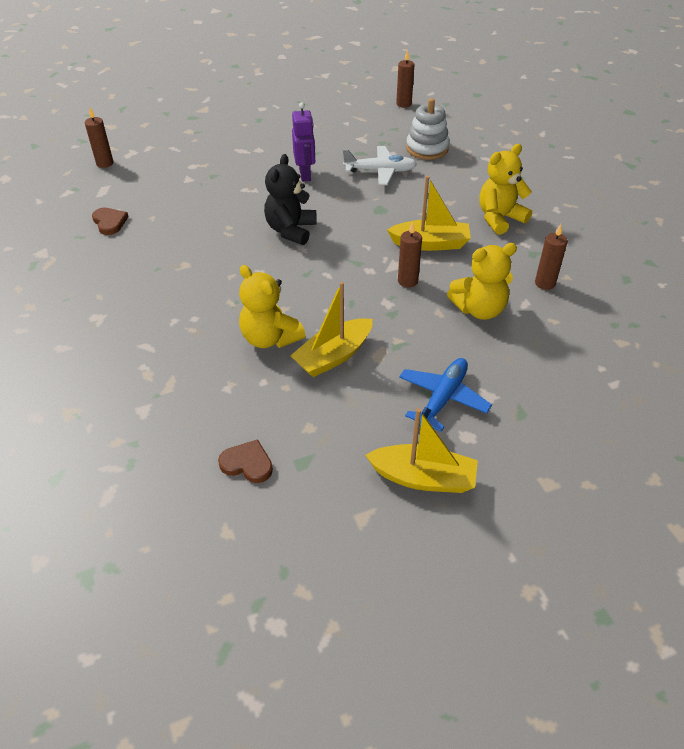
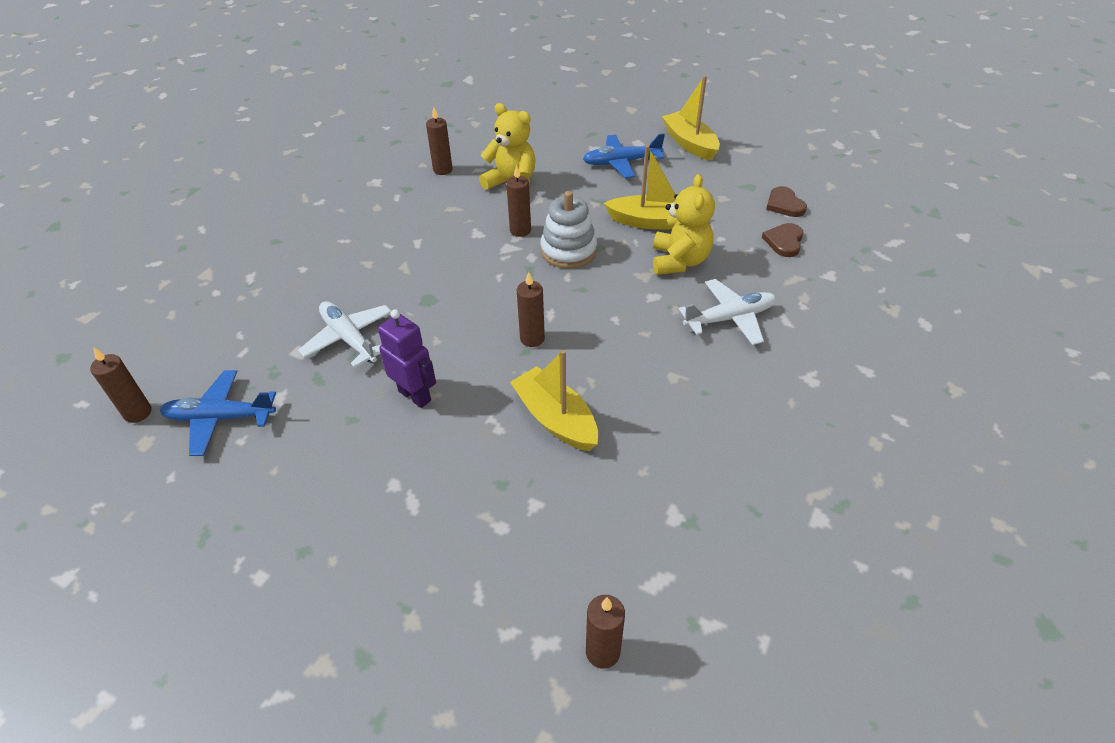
camera: 130 degrees left, 0 degrees up
brown heart [92,208,129,235] -> brown heart moved to [762,223,804,257]
black teddy bear [264,154,316,245] -> brown candle [517,272,545,347]
purple robot [292,102,315,182] -> purple robot turned 90 degrees clockwise [378,309,436,408]
yellow boat [387,176,471,251] -> yellow boat moved to [510,350,598,451]
white stacking toy [406,98,450,160] -> white stacking toy moved to [540,191,597,269]
yellow teddy bear [479,144,532,235] -> none
none -> blue plane [160,370,276,456]
none -> white plane [679,279,776,345]

